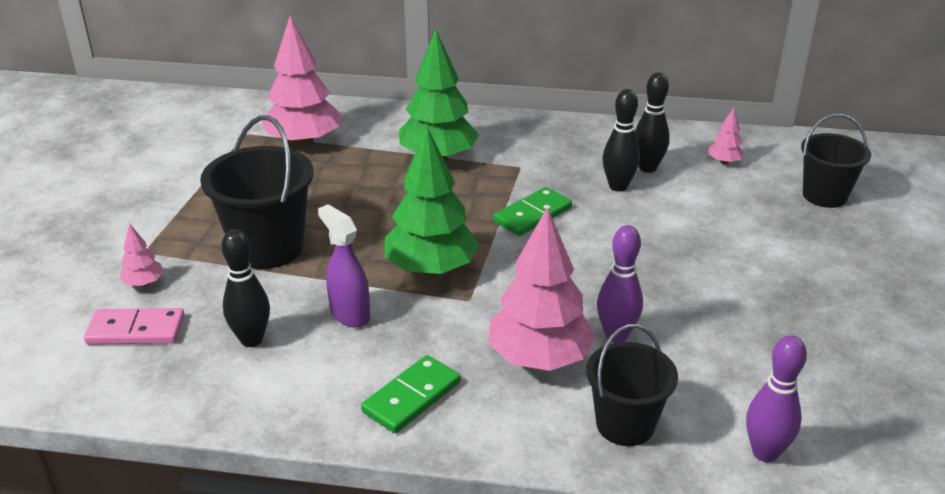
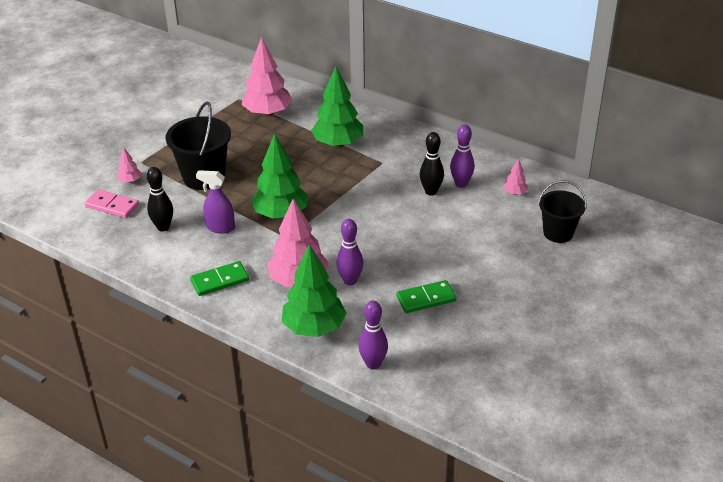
camera: 25 degrees right, 5 degrees up
purple spray bottle [318,204,370,327] -> purple spray bottle turned 60 degrees counterclockwise [196,170,235,234]
green domino [493,187,572,236] -> green domino moved to [396,280,456,313]
black bucket [586,324,678,446] -> green tree [282,244,347,337]
black bowling pin [635,72,670,173] -> purple bowling pin [450,124,475,188]

